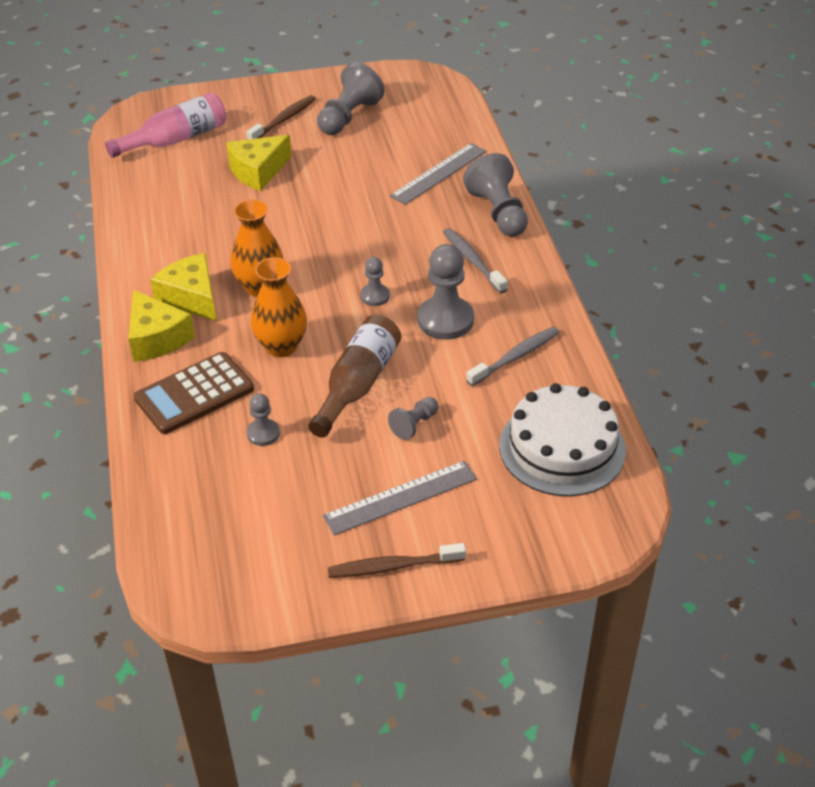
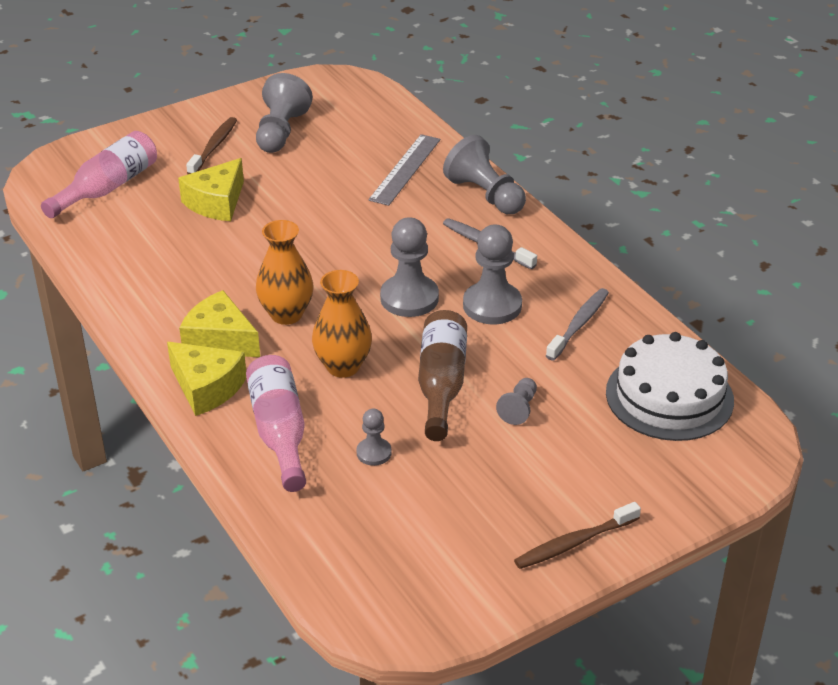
camera: 20 degrees left, 5 degrees down
brown calculator [134,352,254,434] -> pink bottle [246,355,306,492]
grey ruler [323,461,477,535] -> none
grey pawn [360,257,390,306] -> grey pawn [380,217,439,317], size x1.88

